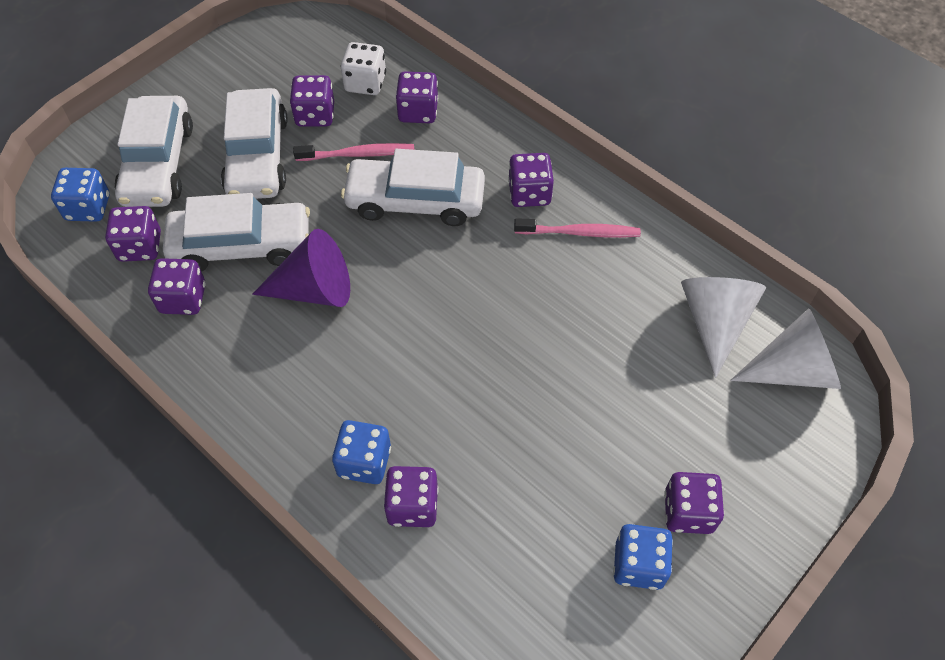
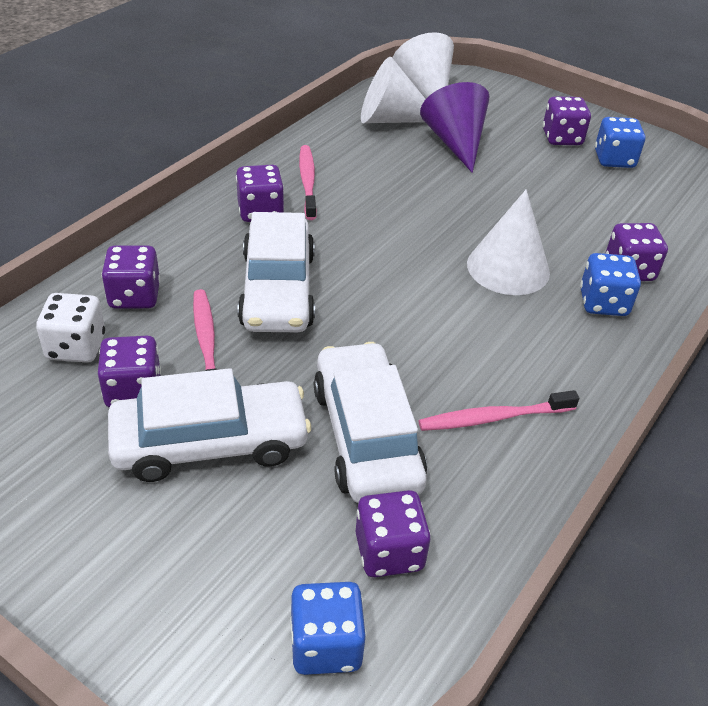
camera: 100 degrees left, 15 degrees down
white car [115,96,193,207] -> none
purple dice [148,258,206,315] -> none
purple cone [252,229,350,307] -> purple cone moved to [420,82,490,173]
none -> pink toothbrush [418,390,579,431]
none -> white cone [467,189,550,295]

